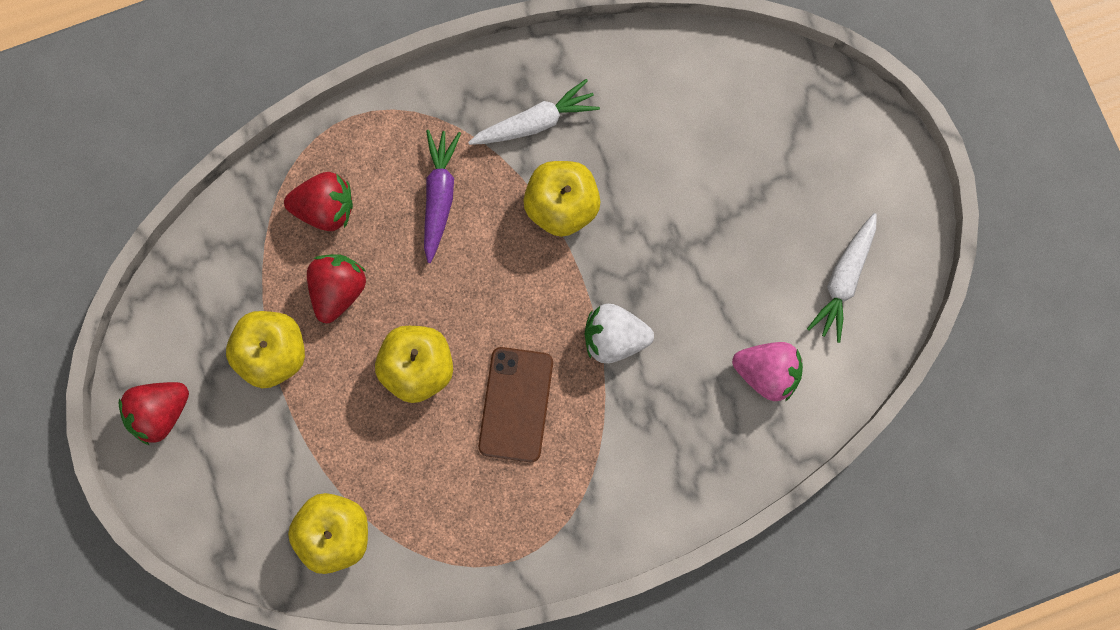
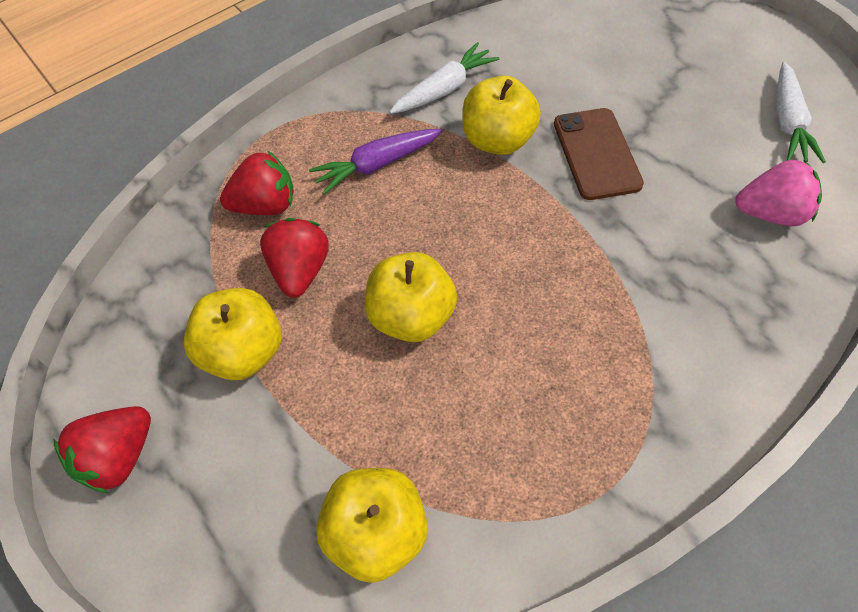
camera: 15 degrees left, 20 degrees down
purple carrot [424,130,461,263] -> purple carrot turned 105 degrees counterclockwise [309,129,442,195]
brown phone [478,347,553,462] -> brown phone moved to [554,108,644,200]
white strawberry [585,304,654,363] -> none

